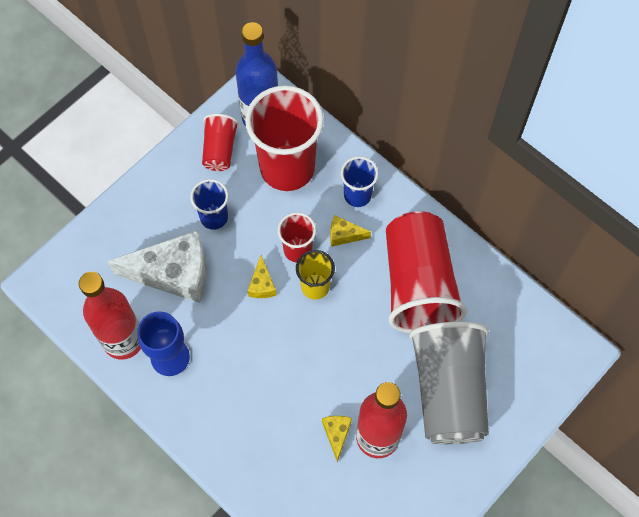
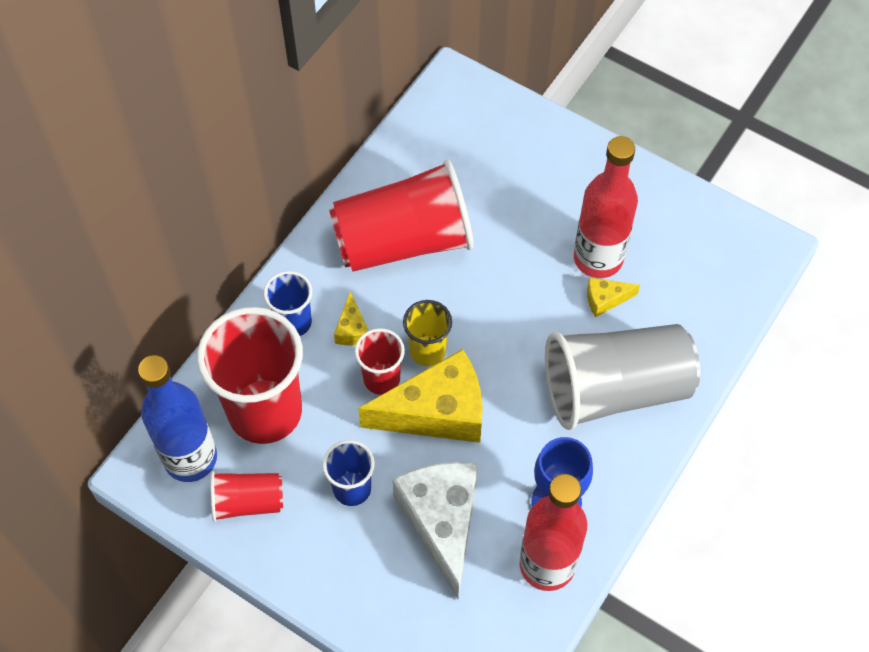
camera: 100 degrees left, 5 degrees down
yellow cheese [248,255,277,298] -> yellow cheese [358,349,483,443], size x2.27
grey cup [409,322,489,444] -> grey cup moved to [545,324,700,430]

